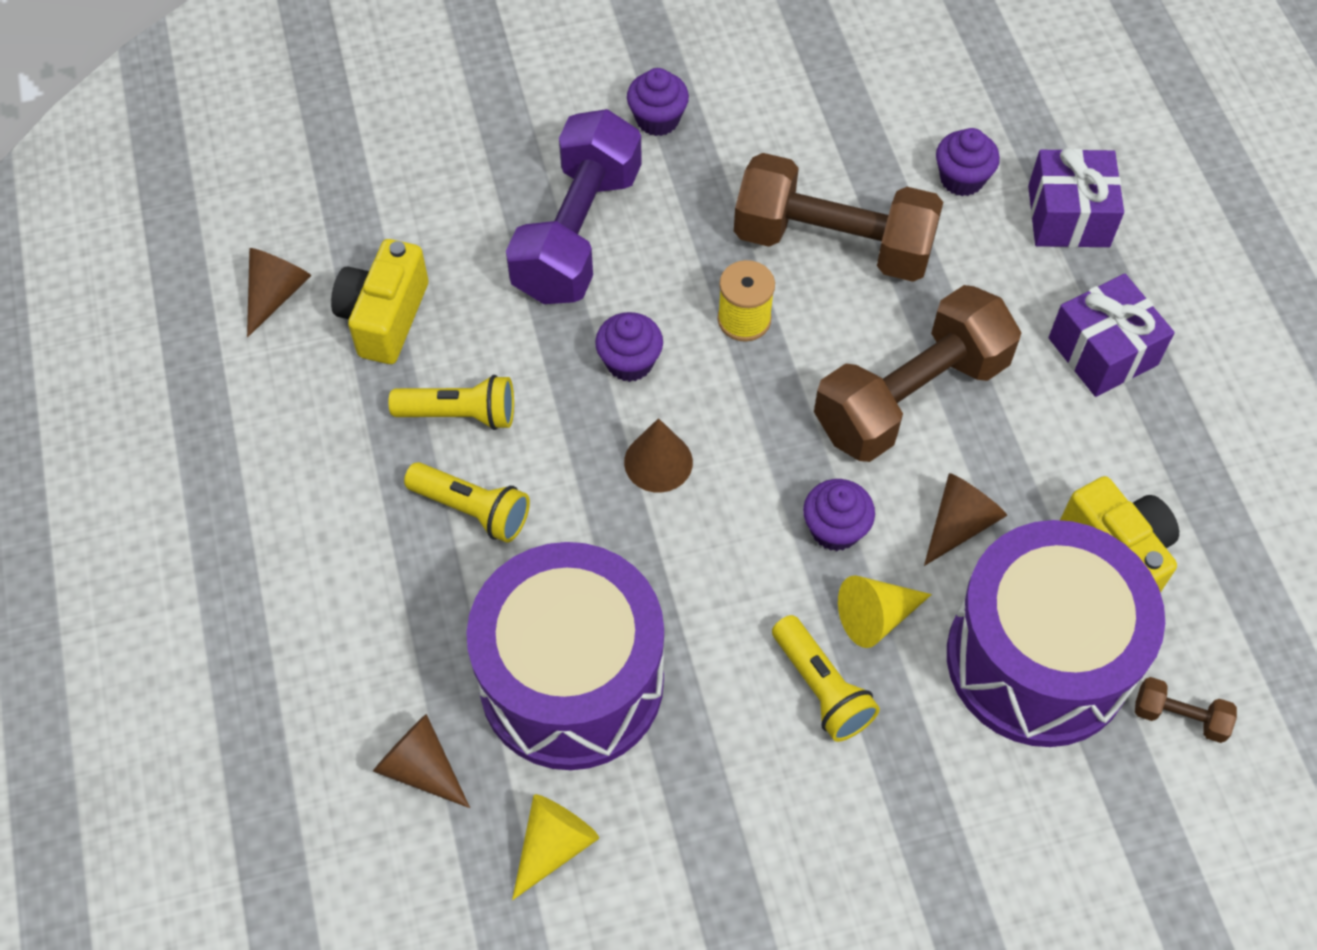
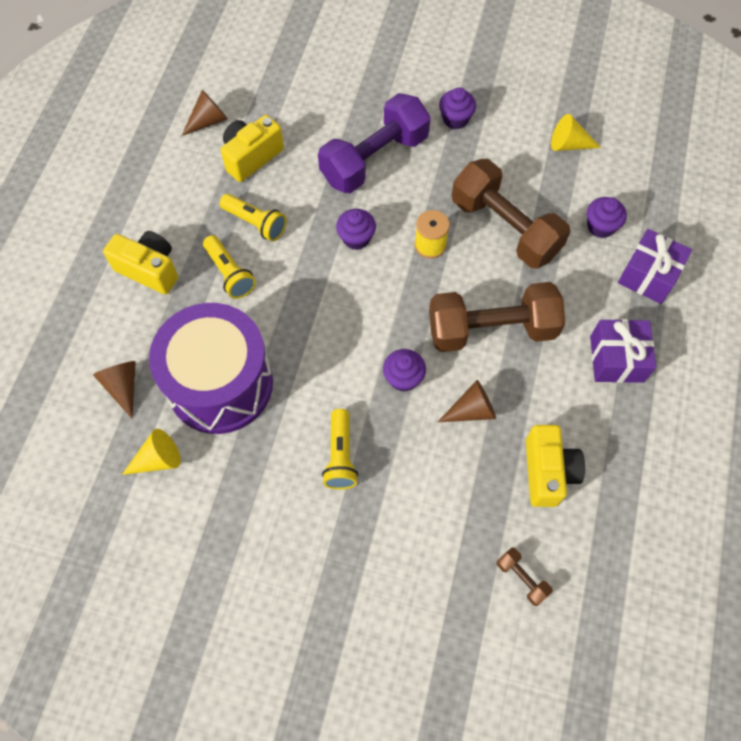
camera: 30 degrees right, 5 degrees up
brown cone [624,418,693,493] -> none
yellow cone [838,575,932,648] -> yellow cone moved to [551,114,601,151]
purple drum [947,520,1165,747] -> none
none -> yellow camera [103,231,178,295]

